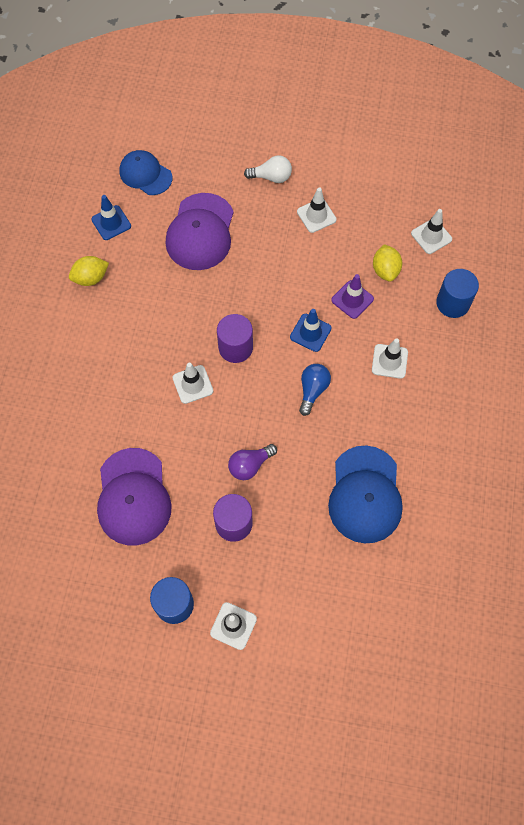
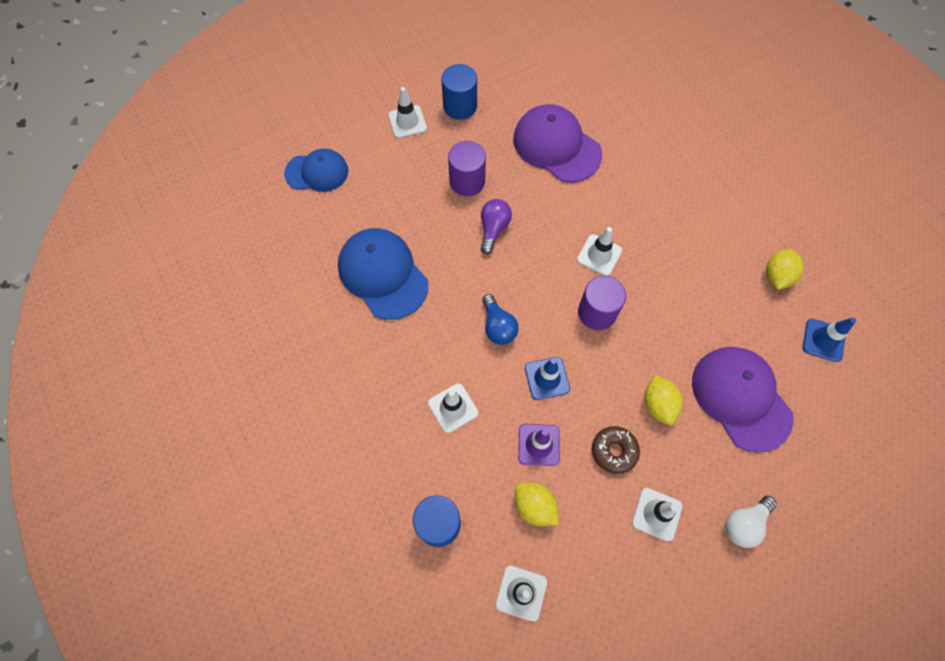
camera: 140 degrees right, 0 degrees up
blue cap [119,150,172,195] -> blue cap moved to [284,149,348,192]
none -> brown donut [592,426,640,474]
none -> yellow lemon [644,375,683,425]

